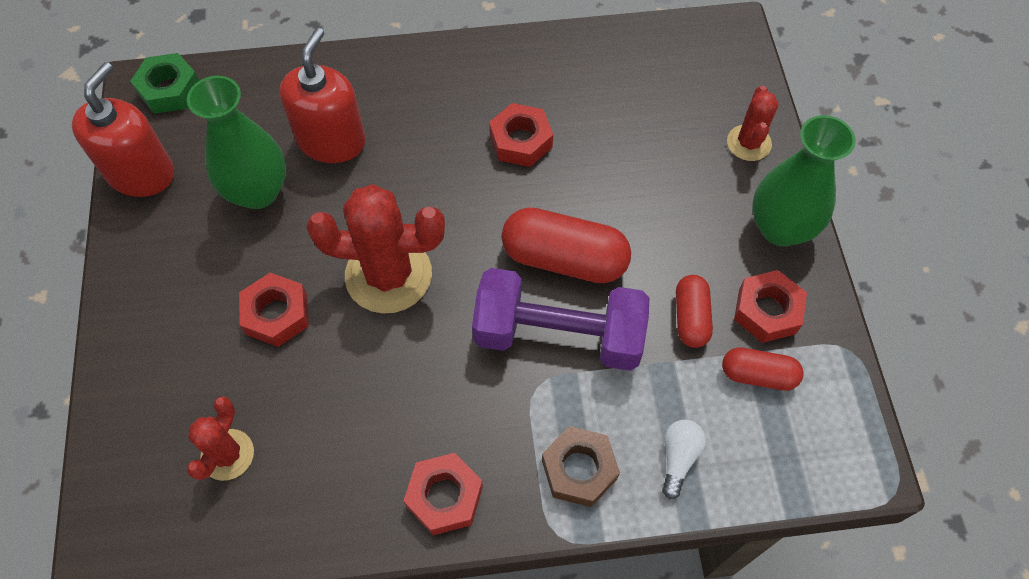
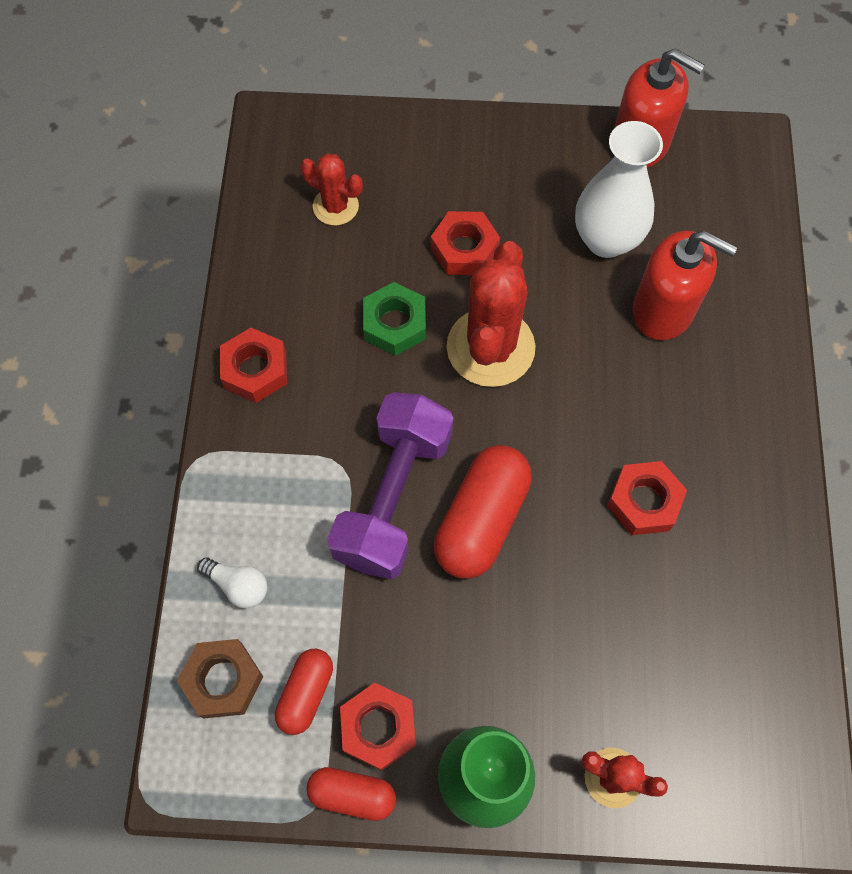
camera: 100 degrees right, 5 degrees up
green nut [130,53,199,114] -> green nut moved to [363,282,426,356]
green vase [187,76,286,209] -> white vase [575,121,663,258]
brown nut [542,426,620,507] -> brown nut moved to [177,639,263,718]
red capsule [676,275,713,348] -> red capsule moved to [306,767,396,821]

